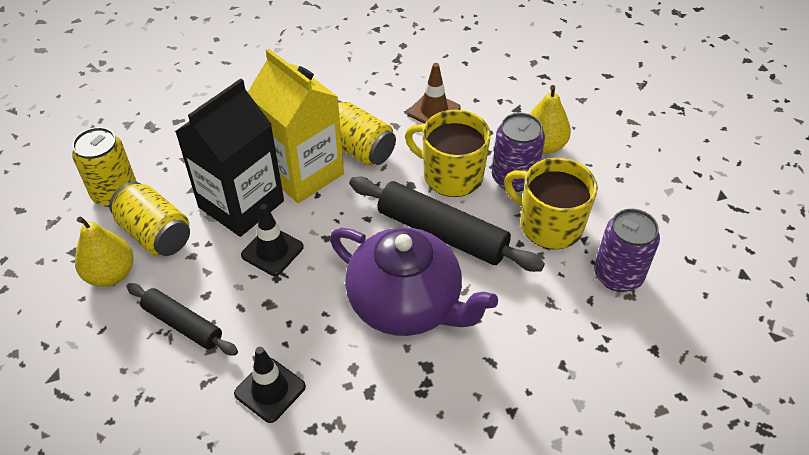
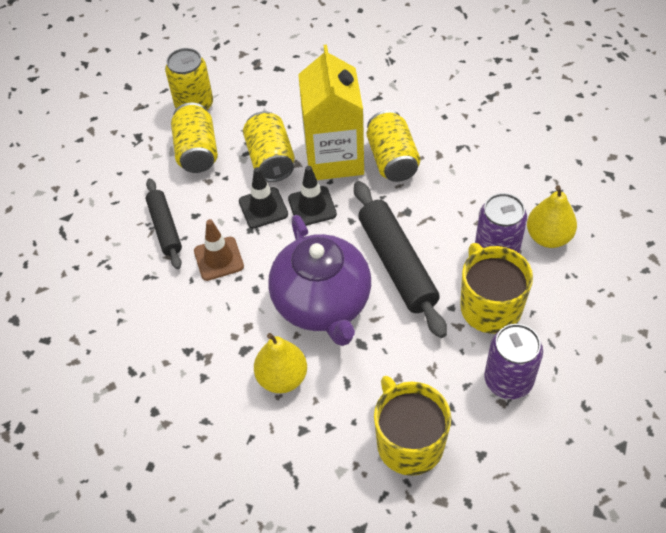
camera: 40 degrees right, 5 degrees up
yellow pear [75,217,134,287] -> yellow pear moved to [254,333,307,393]
black carton [175,78,284,237] -> yellow can [243,111,295,182]
black traffic cone [234,347,306,423] -> black traffic cone moved to [288,166,337,226]
yellow mug [405,110,491,197] -> yellow mug moved to [374,376,451,476]
brown traffic cone [408,63,461,124] -> brown traffic cone moved to [194,219,244,281]

